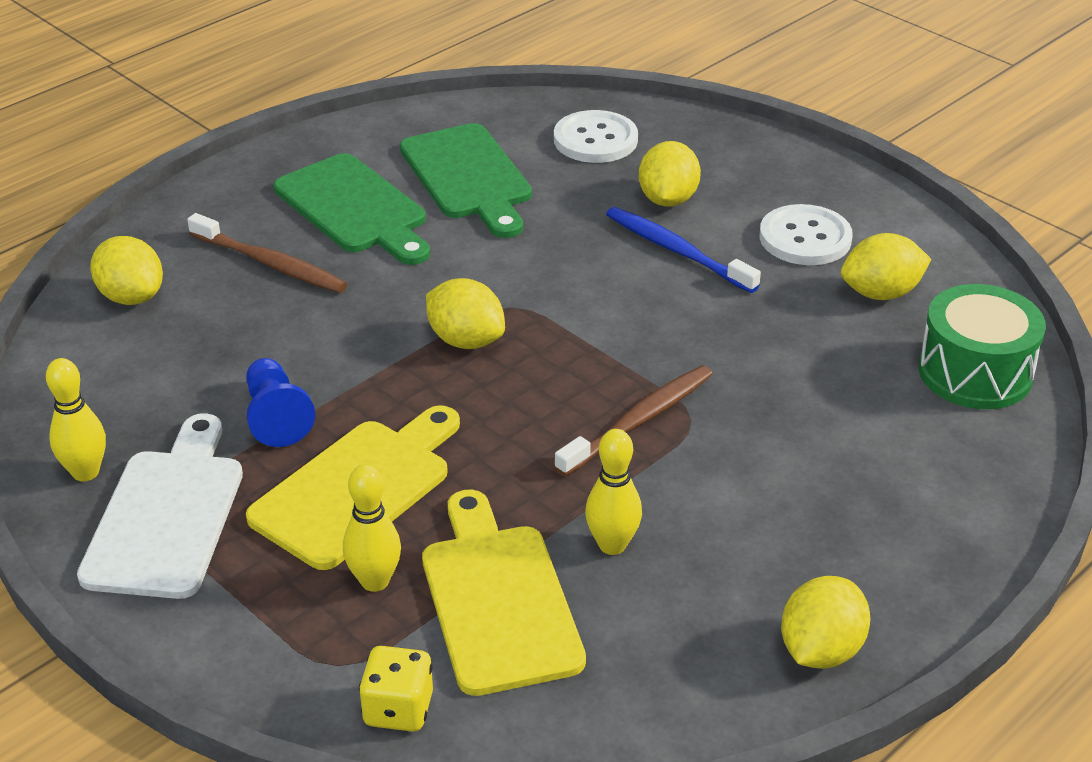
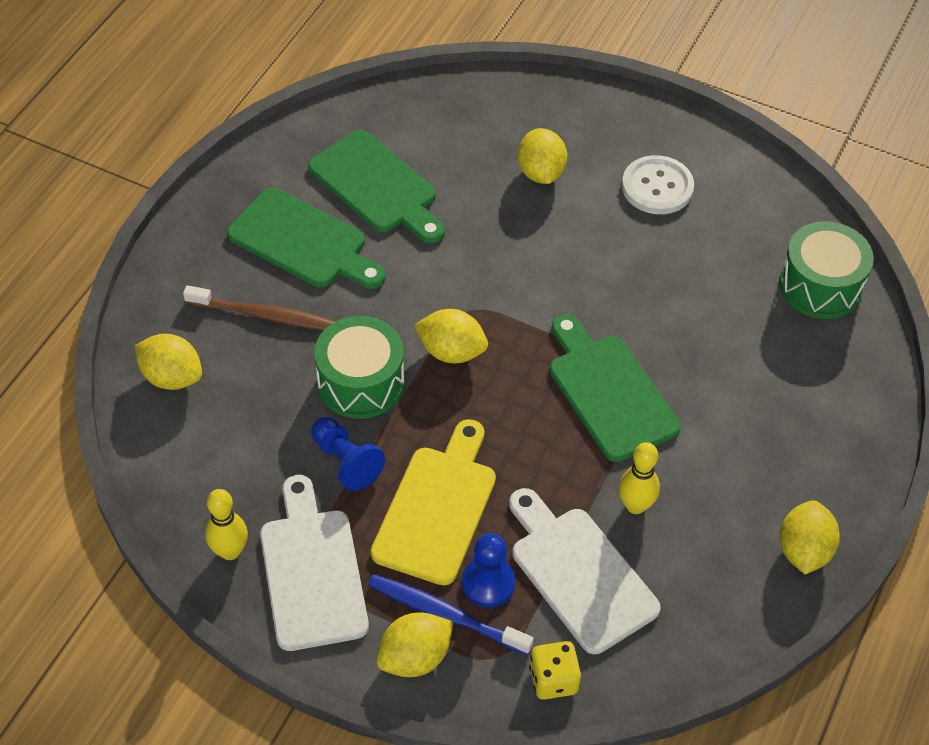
camera: 20 degrees left, 15 degrees up
yellow bowling pin [343,464,401,592] -> blue pawn [462,533,515,607]
yellow cutting board [422,489,586,696] -> white cutting board [509,488,661,654]
white button [554,110,638,163] -> none
brown toothbrush [554,365,713,476] -> green cutting board [550,314,681,462]
blue toothbrush [606,207,761,293] -> blue toothbrush moved to [368,574,534,655]
yellow lemon [841,233,932,300] -> yellow lemon moved to [377,612,453,677]
none -> green drum [314,316,404,419]

